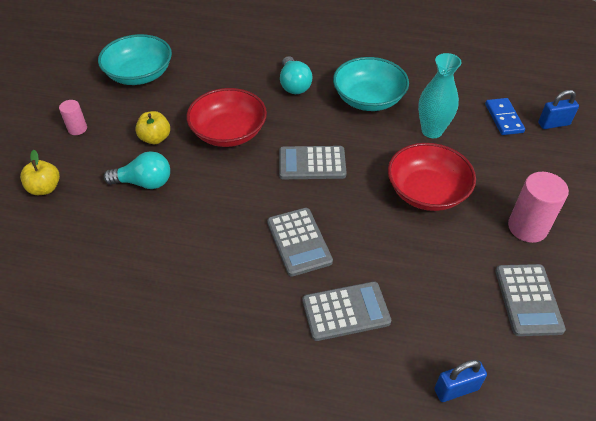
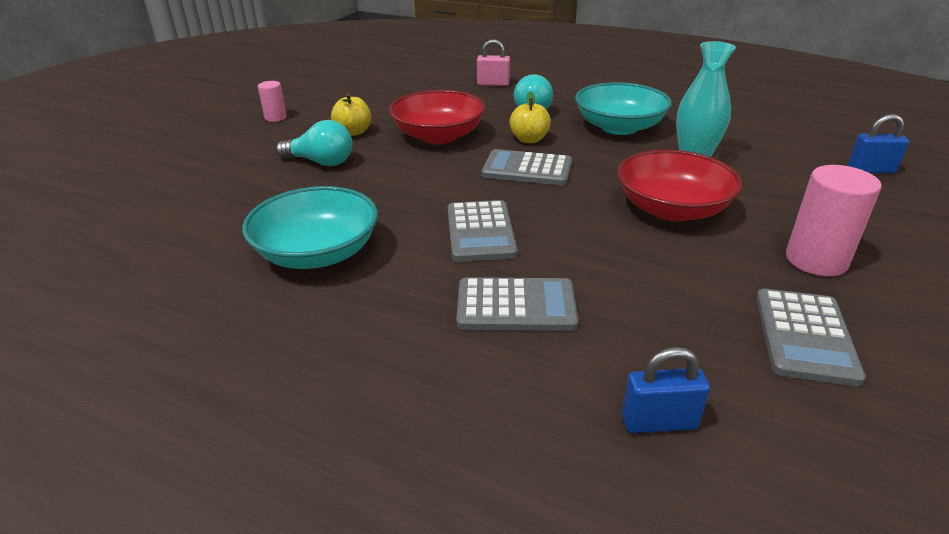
camera: 15 degrees right, 15 degrees down
yellow apple [20,150,60,195] -> yellow apple moved to [510,91,551,143]
turquoise bowl [98,34,172,85] -> turquoise bowl moved to [242,186,378,269]
blue domino [485,98,525,135] -> none
none -> pink padlock [477,39,510,86]

